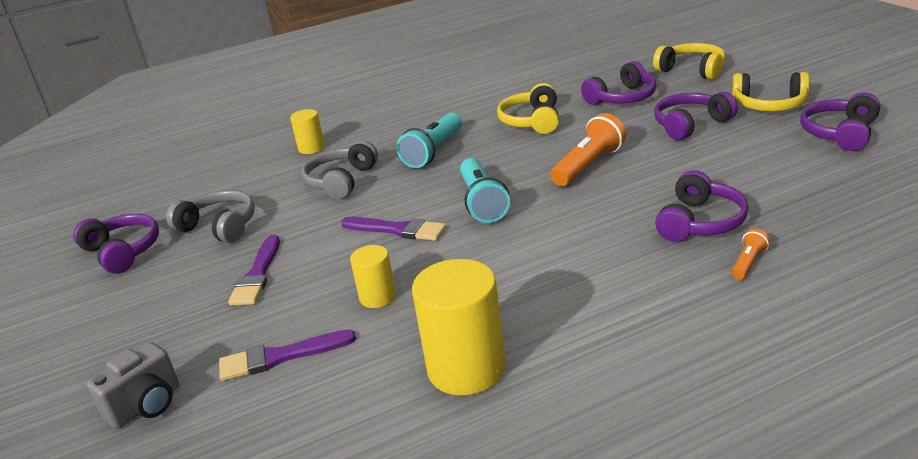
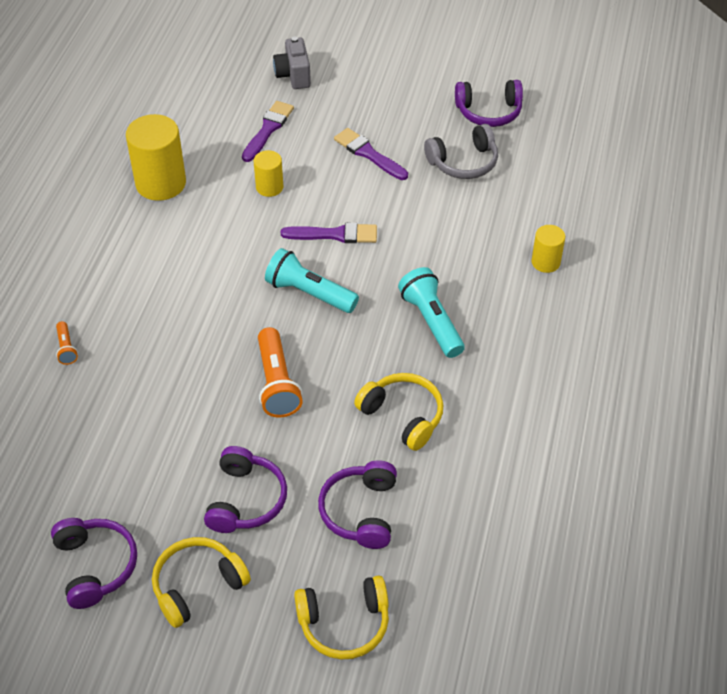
camera: 125 degrees right, 20 degrees up
grey headphones [302,140,378,199] -> none
purple brush [341,217,446,241] -> purple brush turned 150 degrees counterclockwise [281,223,377,243]
purple headphones [655,170,748,242] -> none

